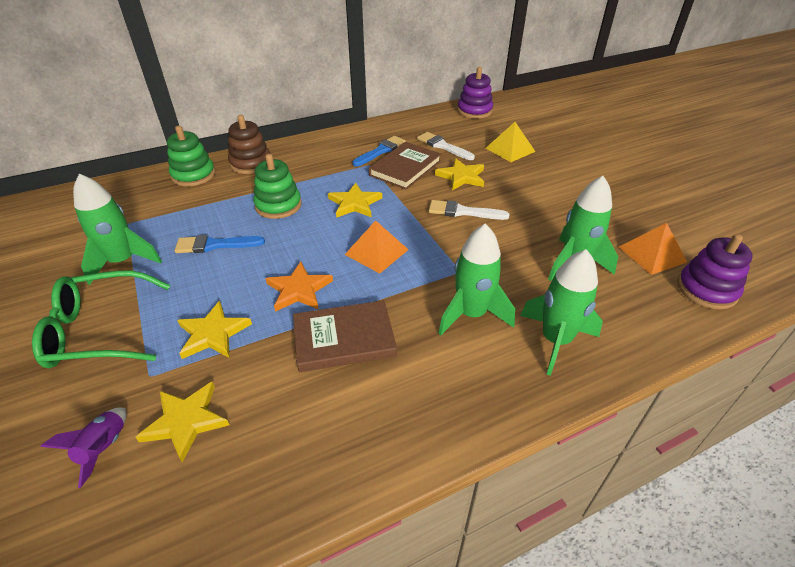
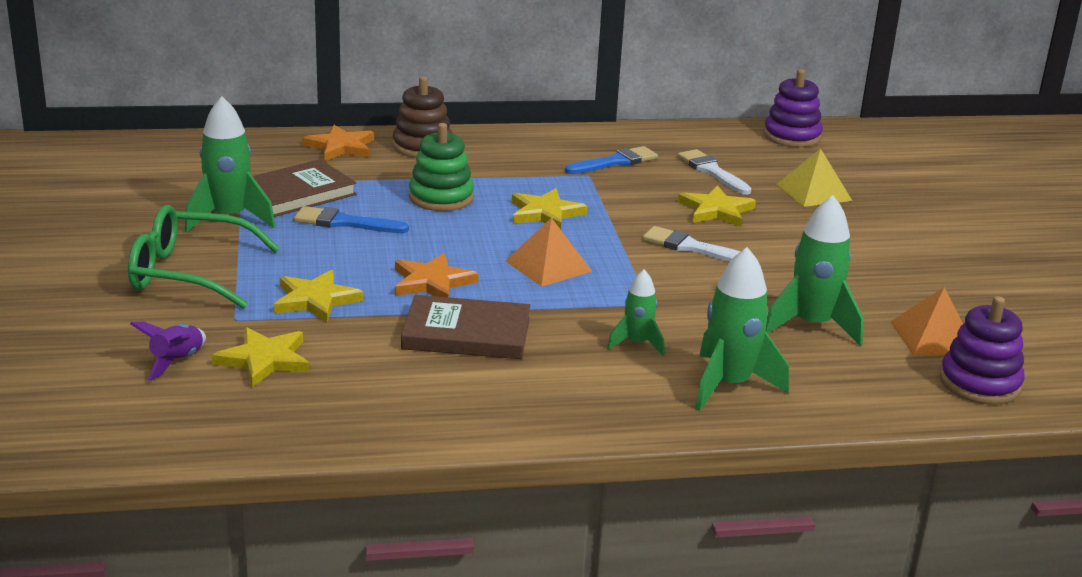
camera: 15 degrees right, 15 degrees down
green stacking toy [167,126,215,186] -> orange star [303,125,374,161]
brown book [369,142,441,190] -> brown book moved to [253,159,357,217]
green rocket [438,224,515,335] -> green rocket [607,270,665,356], size x0.57

